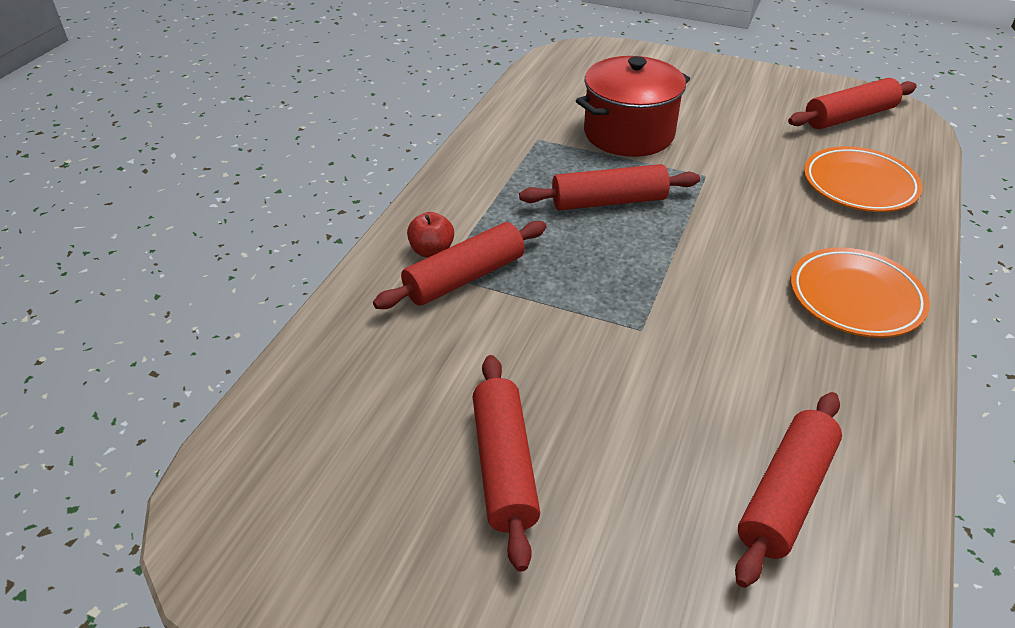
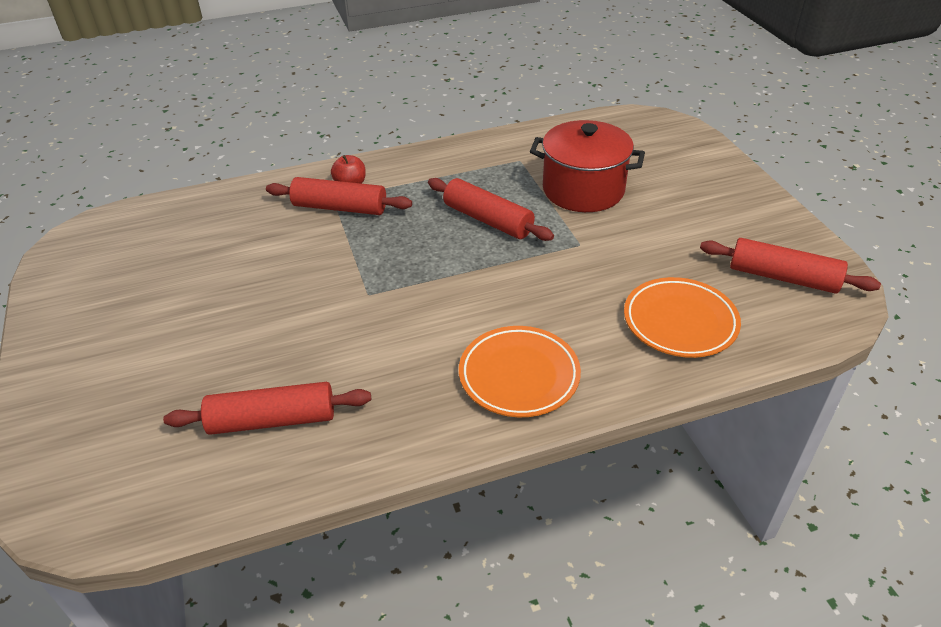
camera: 50 degrees right, 0 degrees up
red rolling pin [473,355,540,572] -> none

